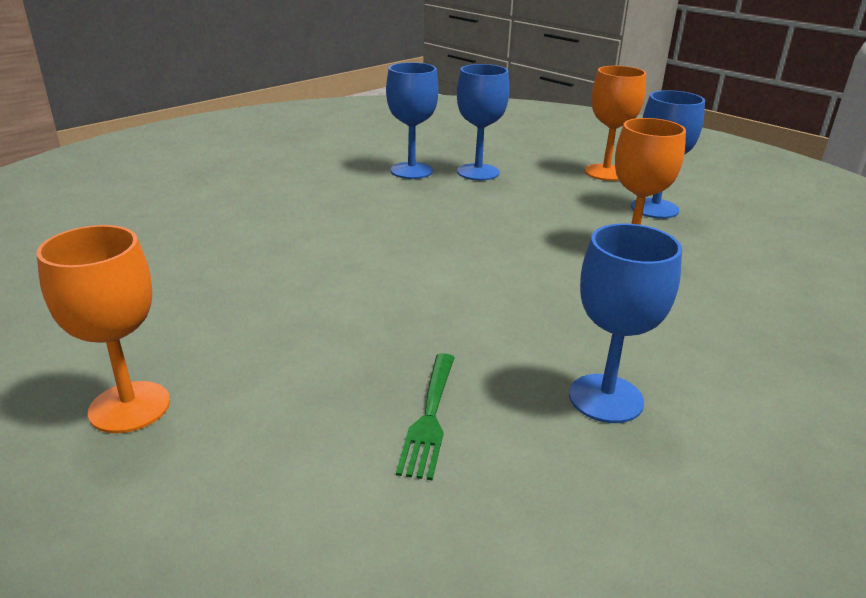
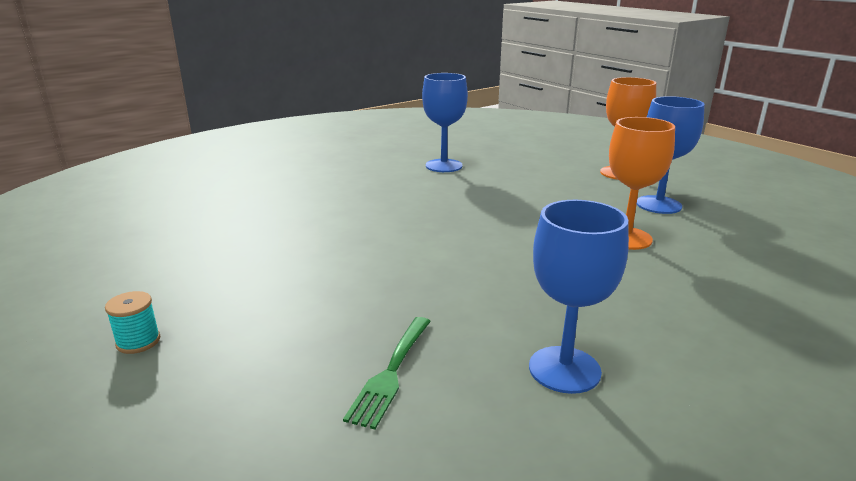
camera: 10 degrees right, 5 degrees down
orange goblet [36,225,170,433] -> turquoise spool [105,291,160,354]
blue goblet [457,64,509,181] -> none

